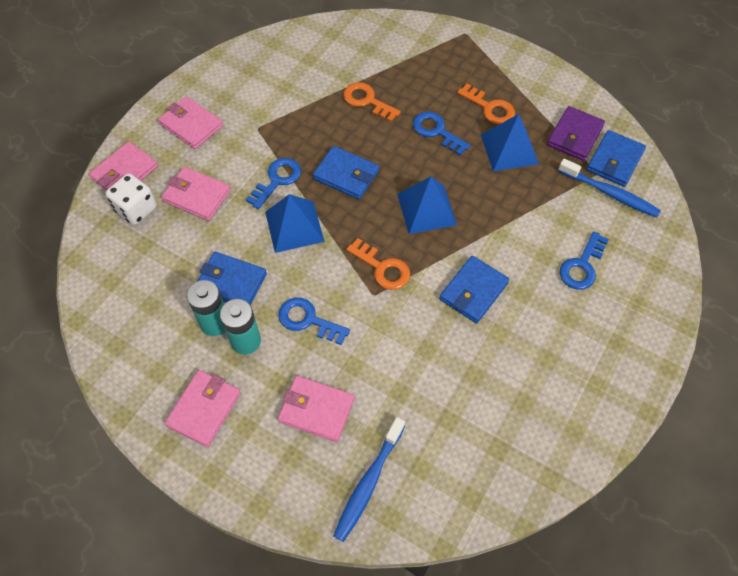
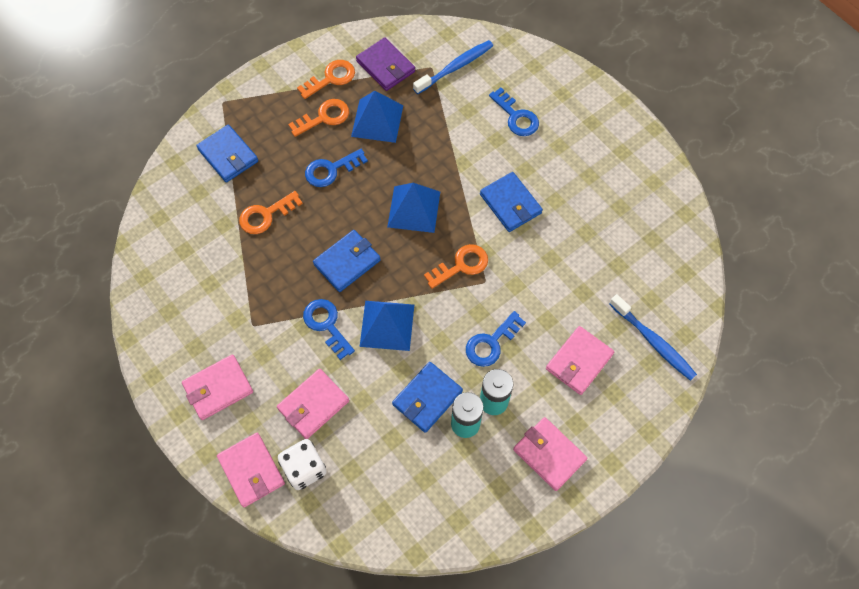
camera: 70 degrees left, 5 degrees up
blue wallet [587,130,646,187] -> blue wallet moved to [196,125,258,183]
none -> orange key [297,60,355,99]

